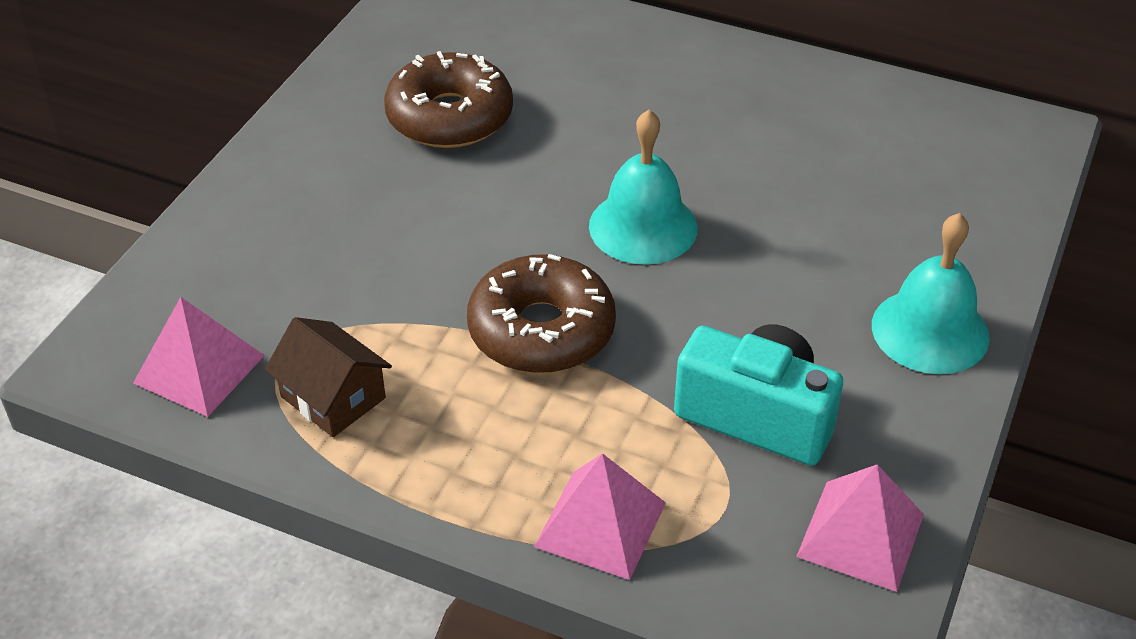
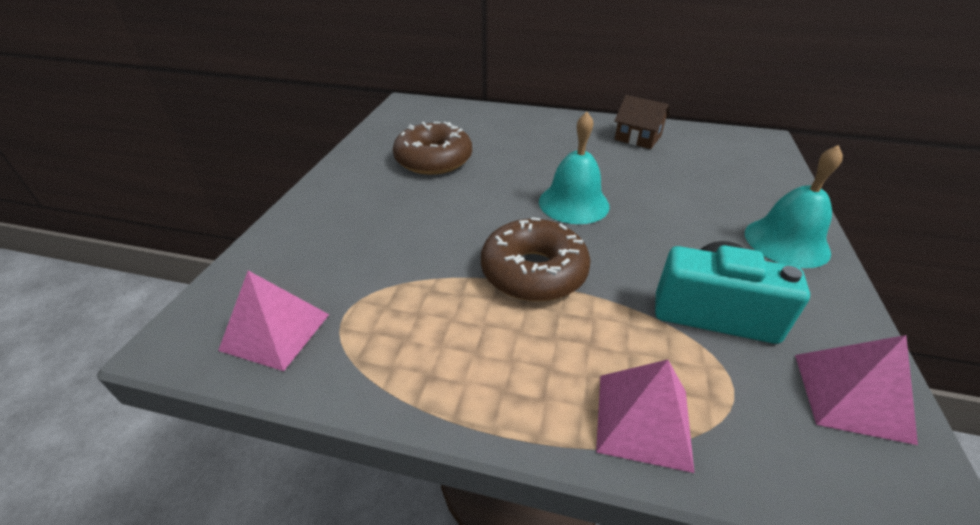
camera: 10 degrees left, 5 degrees down
brown house [265,317,392,437] -> brown house moved to [614,95,670,149]

